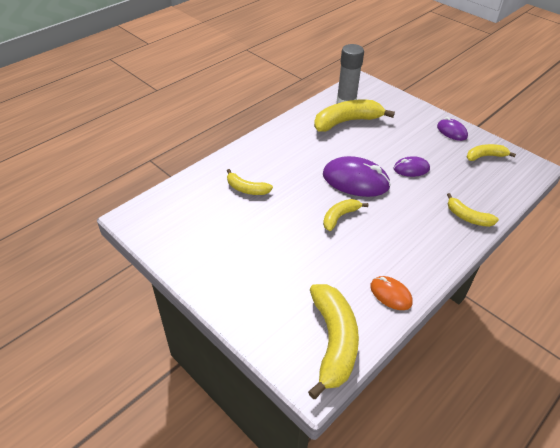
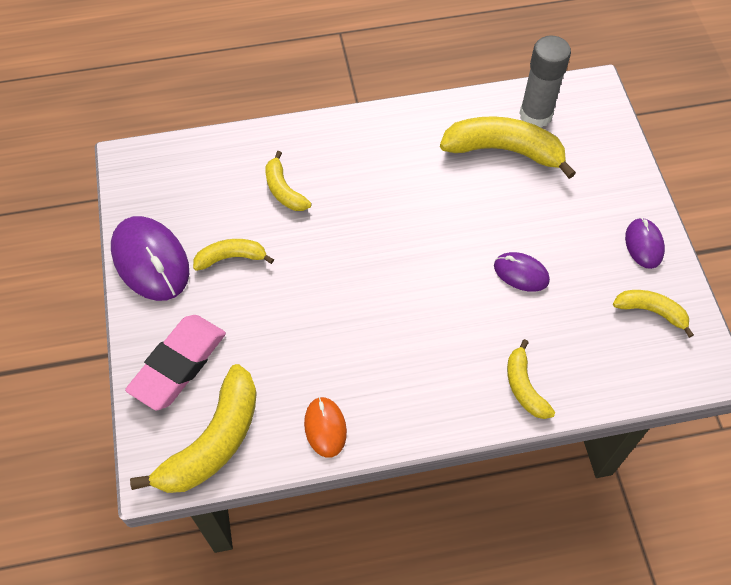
camera: 35 degrees right, 15 degrees up
purple mouse [323,156,391,197] -> purple mouse moved to [111,216,189,301]
yellow banana [323,199,368,231] -> yellow banana moved to [193,239,274,271]
none -> pink eraser [125,315,226,410]

